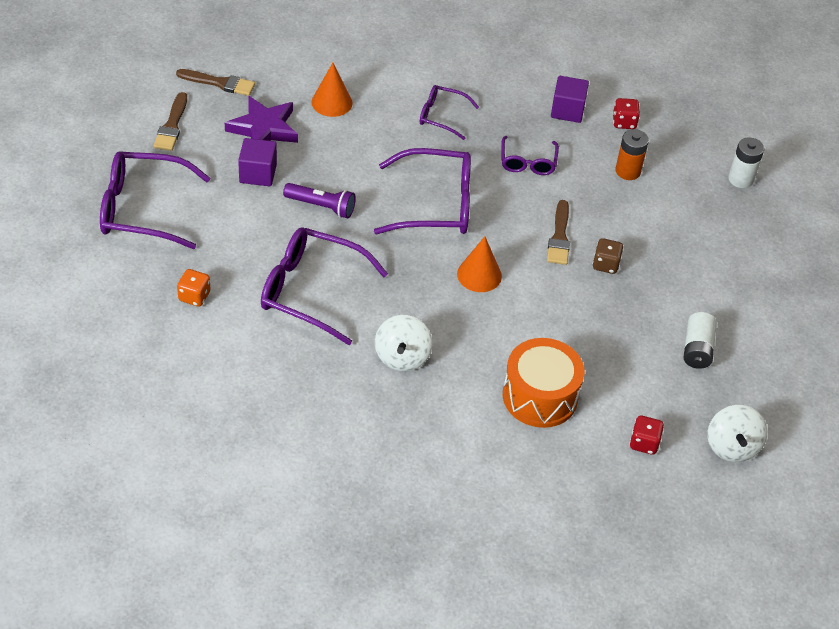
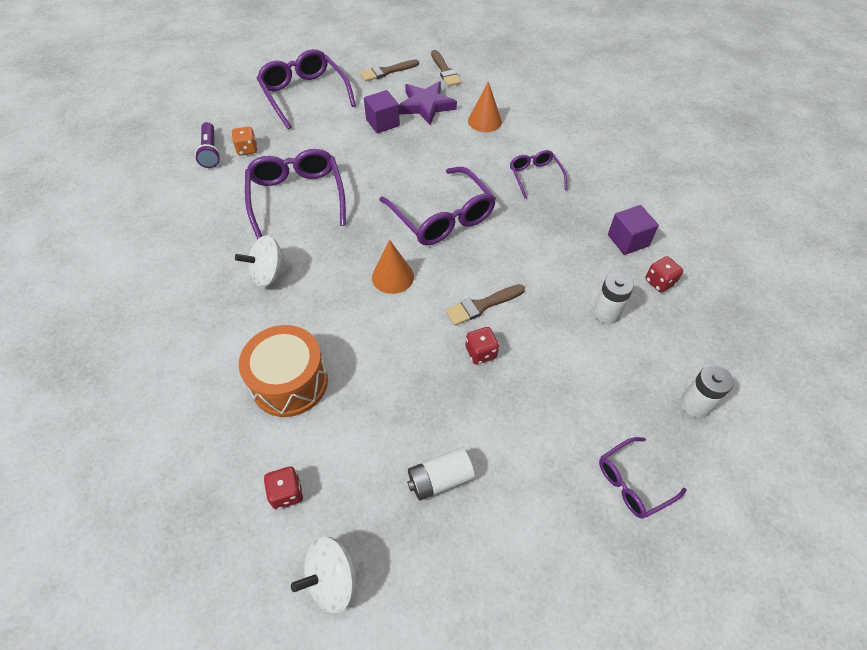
camera: 60 degrees right, 5 degrees up
purple flashlight [283,183,356,218] -> purple flashlight moved to [195,122,221,168]
purple glasses [501,136,559,175] -> purple glasses moved to [599,437,687,519]
brown dice [592,238,624,274] -> red dice [466,327,499,365]
orange battery [615,129,649,180] -> white battery [593,272,634,324]

